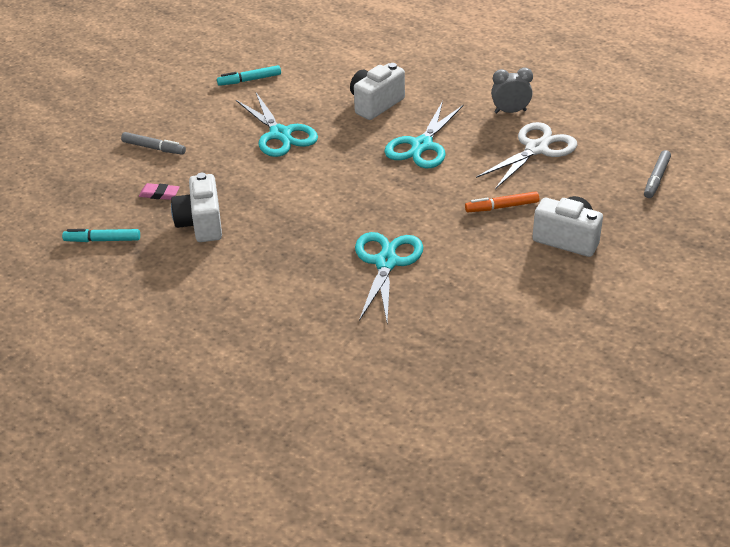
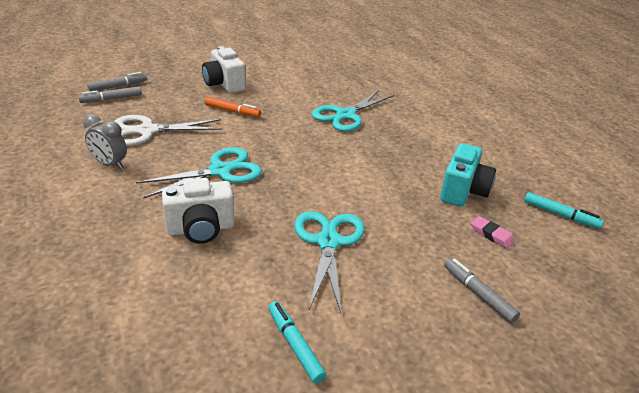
camera: 150 degrees left, 5 degrees down
white camera [171,173,222,242] -> turquoise camera [440,143,496,207]
turquoise marker [217,65,281,86] -> turquoise marker turned 135 degrees counterclockwise [269,301,326,384]
none -> grey marker [78,86,142,103]

